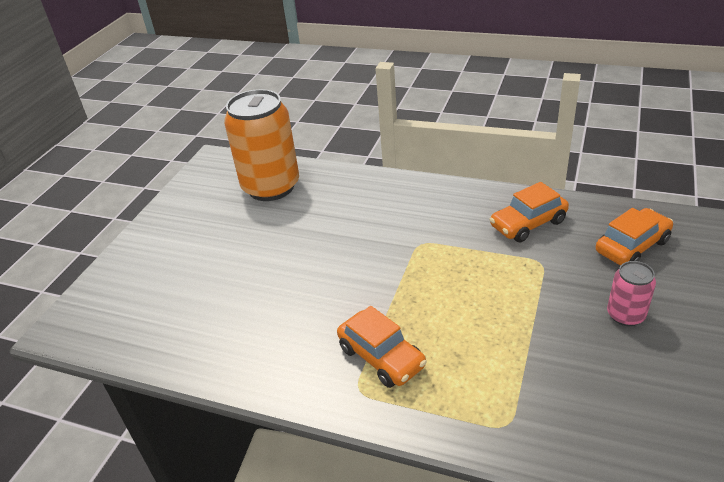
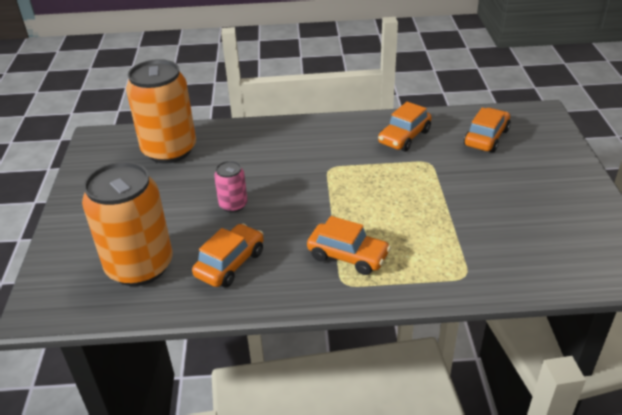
camera: 25 degrees left, 0 degrees up
pink can [607,261,656,326] -> pink can moved to [214,161,248,213]
none -> orange can [82,162,172,286]
none -> orange car [192,224,264,287]

